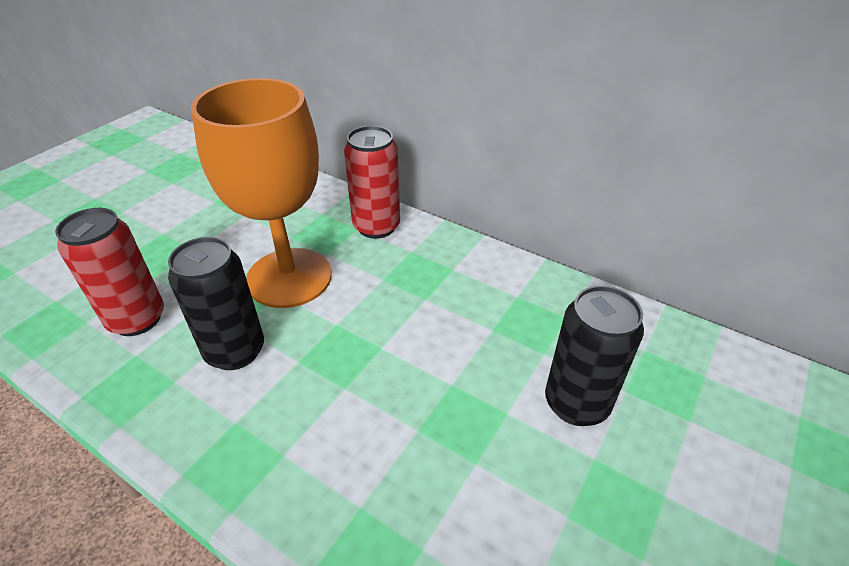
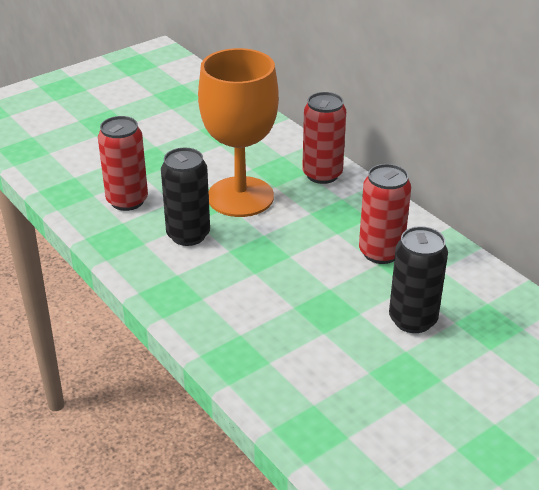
camera: 20 degrees right, 5 degrees down
none -> red can [359,164,411,264]

